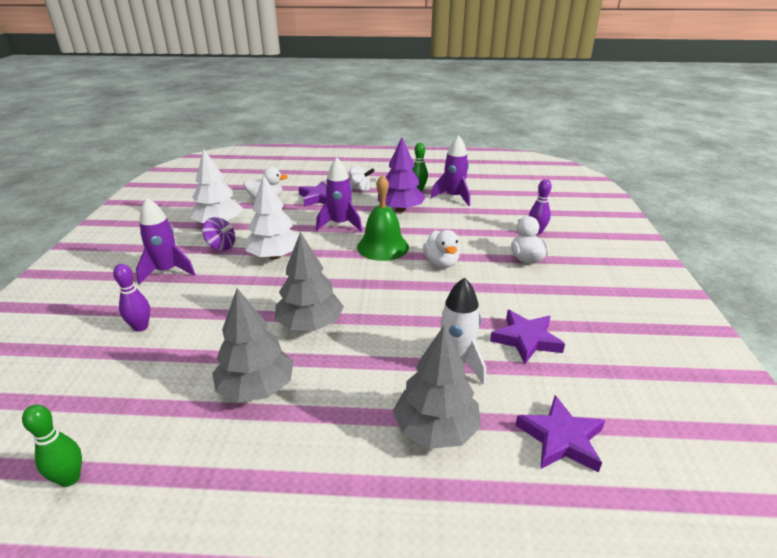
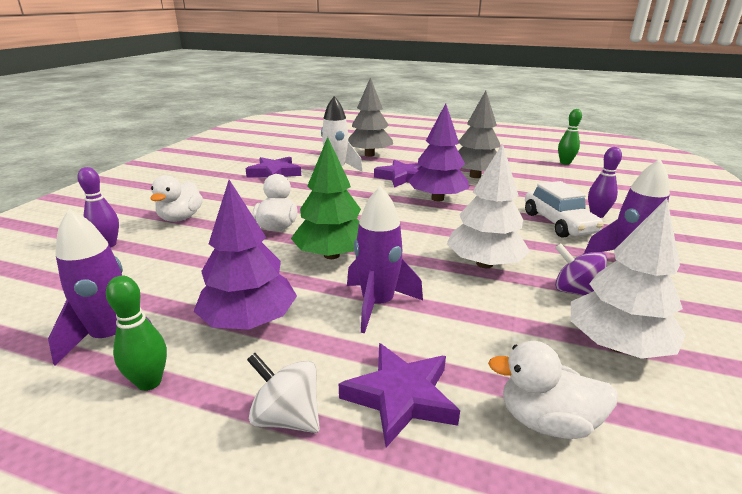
camera: 165 degrees left, 5 degrees down
grey tree [275,232,344,331] -> purple tree [408,104,469,201]
green bell [357,175,409,261] -> green tree [291,137,361,259]
purple star [515,395,605,473] -> purple star moved to [374,160,423,188]
none -> white car [525,181,604,238]

